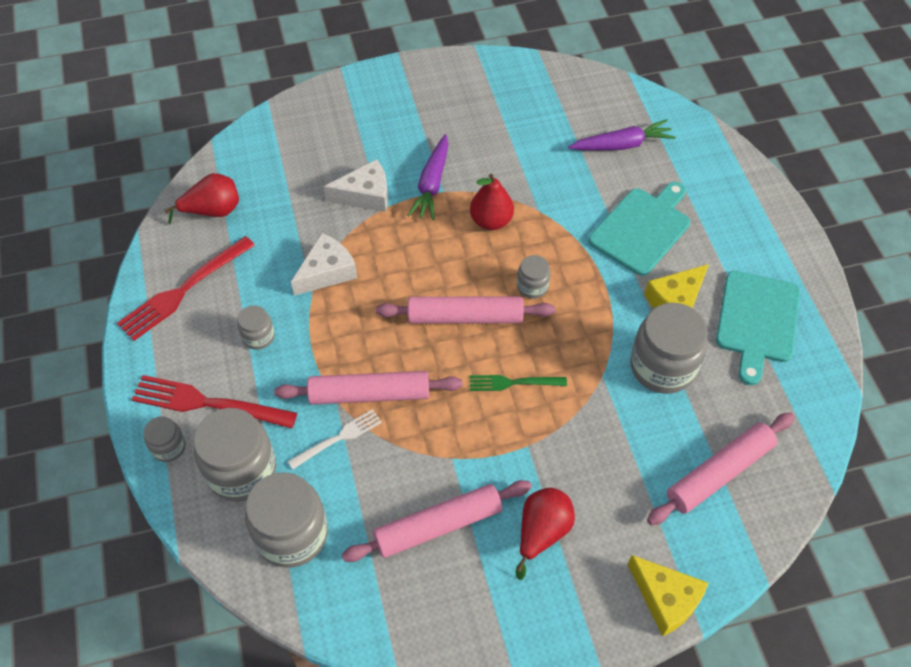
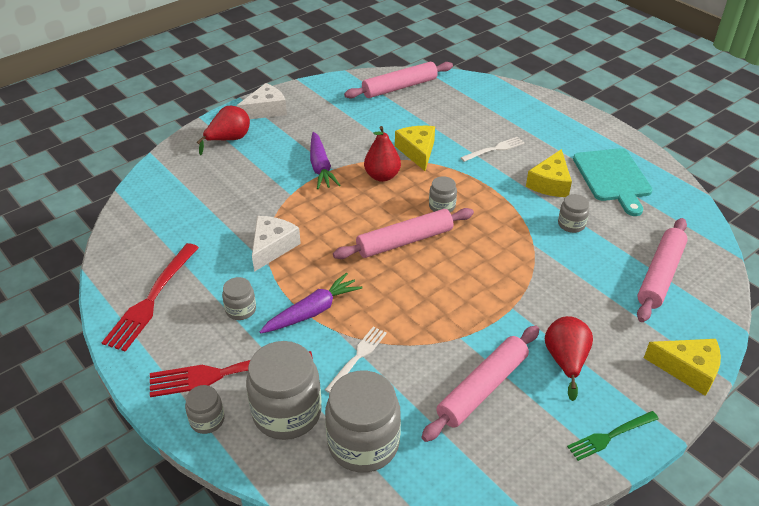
camera: 25 degrees left, 15 degrees down
red pear [164,173,239,225] -> red pear moved to [197,106,250,155]
pink rolling pin [274,371,463,405] -> pink rolling pin moved to [344,62,453,98]
white cheese [324,159,388,212] -> white cheese moved to [237,83,287,119]
green fork [470,375,567,391] -> green fork moved to [567,411,659,461]
purple carrot [568,119,676,150] -> purple carrot moved to [260,273,363,333]
turquoise cutting board [589,182,690,276] -> white fork [460,137,525,162]
grey jar [630,303,708,394] -> grey jar [558,194,589,233], size x0.50
none -> yellow cheese [395,126,435,171]

